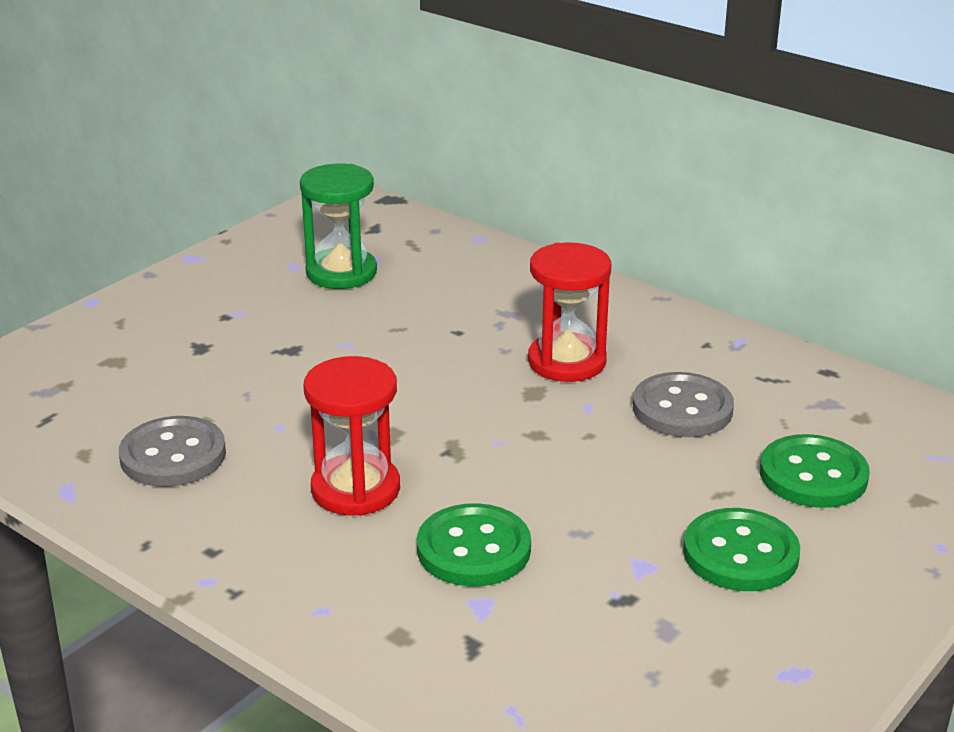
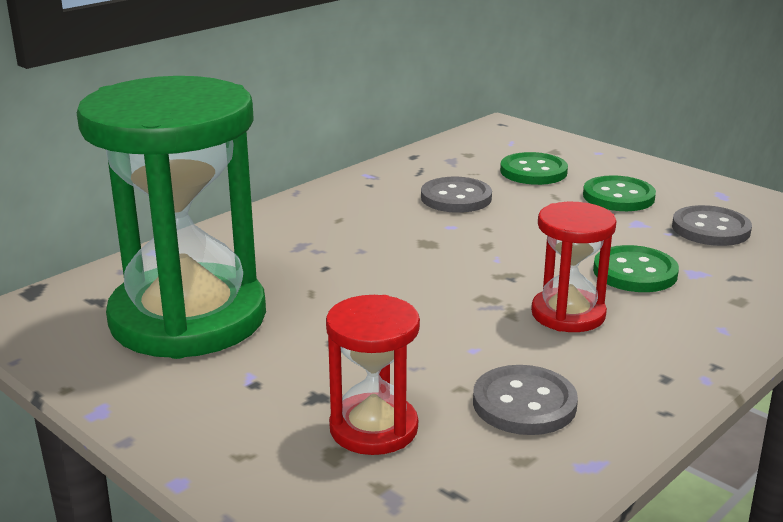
camera: 85 degrees left, 5 degrees down
green hourglass [300,164,377,289] -> green hourglass [77,76,266,359], size x2.09
red hourglass [528,242,611,382] -> red hourglass moved to [326,295,420,455]
none -> grey button [672,205,752,246]

